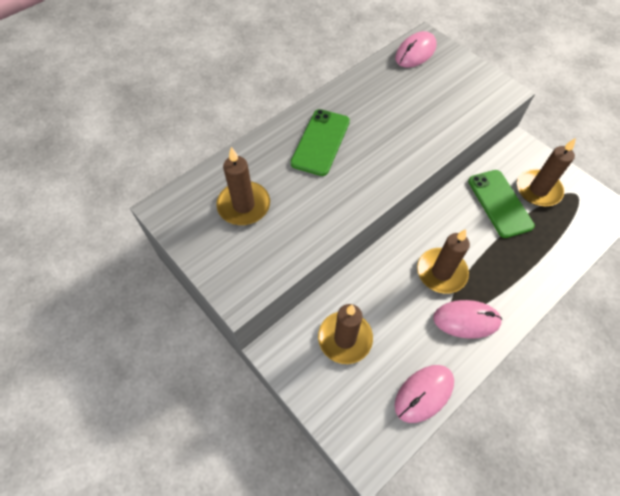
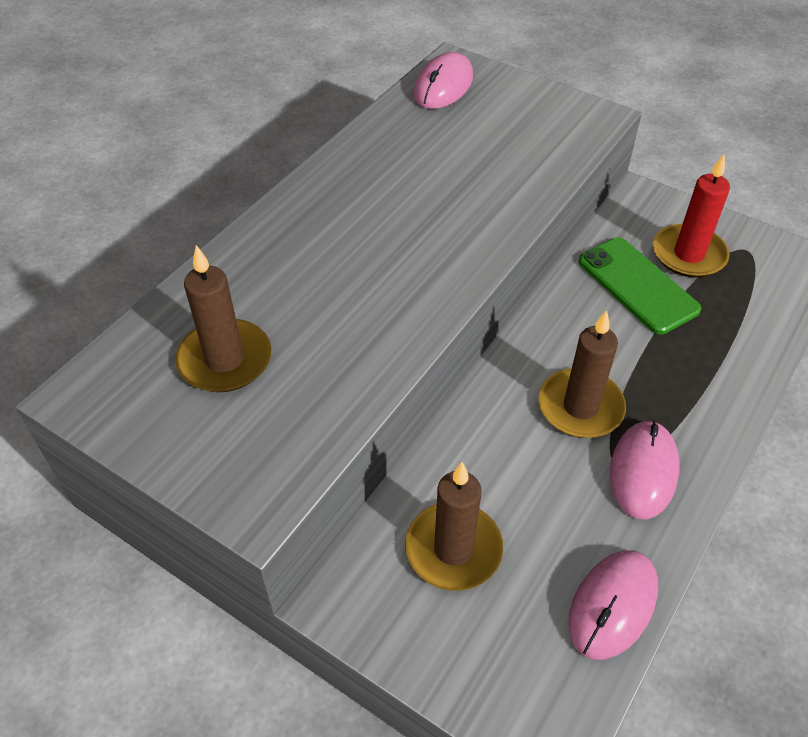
camera: 15 degrees left, 10 degrees down
green phone [291,109,350,176] -> none
pink mouse [433,300,502,339] -> pink mouse turned 60 degrees counterclockwise [610,420,680,520]
brown candle [517,138,576,206] -> red candle [653,155,730,278]

